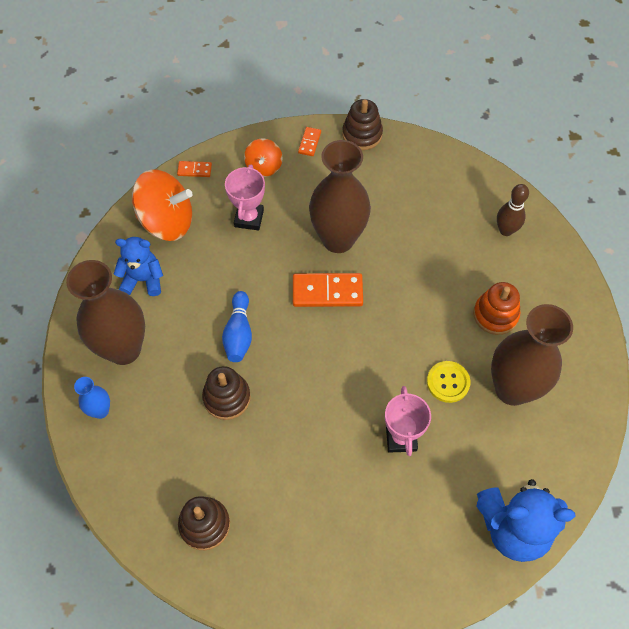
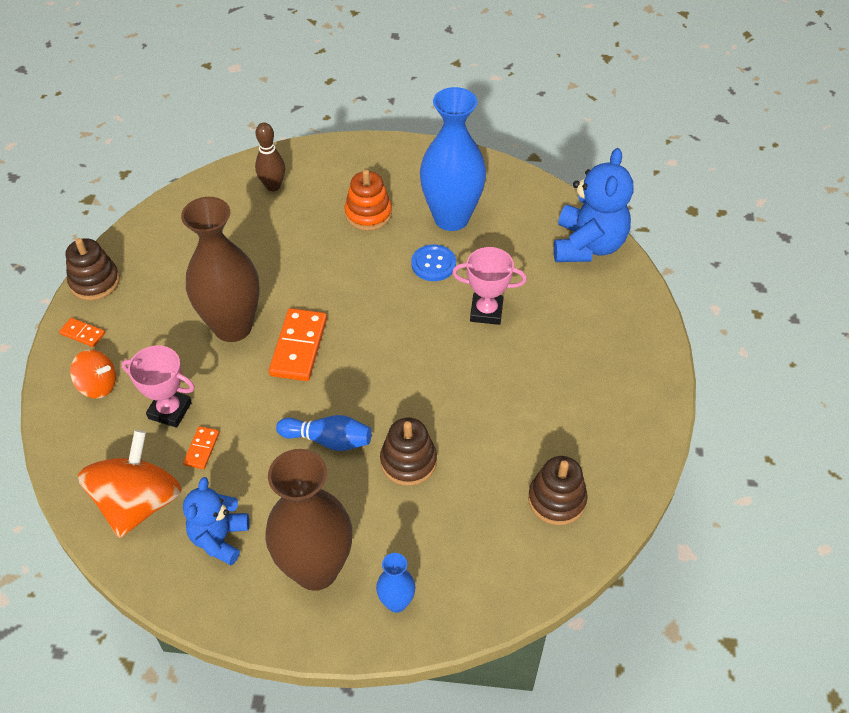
camera: 80 degrees left, 10 degrees down
orange domino [177,161,212,177] -> orange domino moved to [183,426,220,469]
yellow button [427,361,470,403] -> blue button [411,244,456,281]
brown vase [491,304,573,406] -> blue vase [420,87,486,231]

